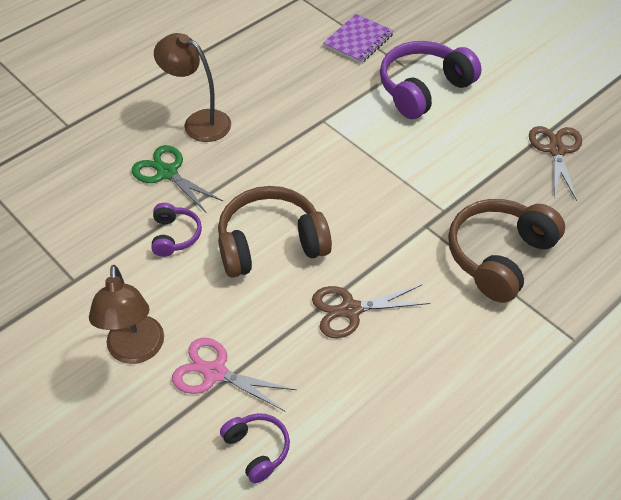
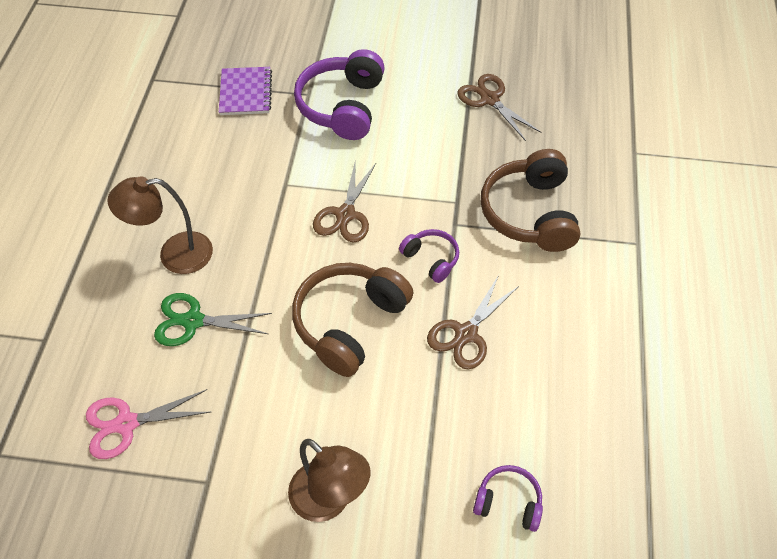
camera: 40 degrees left, 5 degrees up
purple headphones [151,203,202,257] -> purple headphones moved to [399,229,459,283]
pink scissors [172,338,296,412] -> pink scissors moved to [86,389,210,459]
none -> brown scissors [313,159,376,242]

